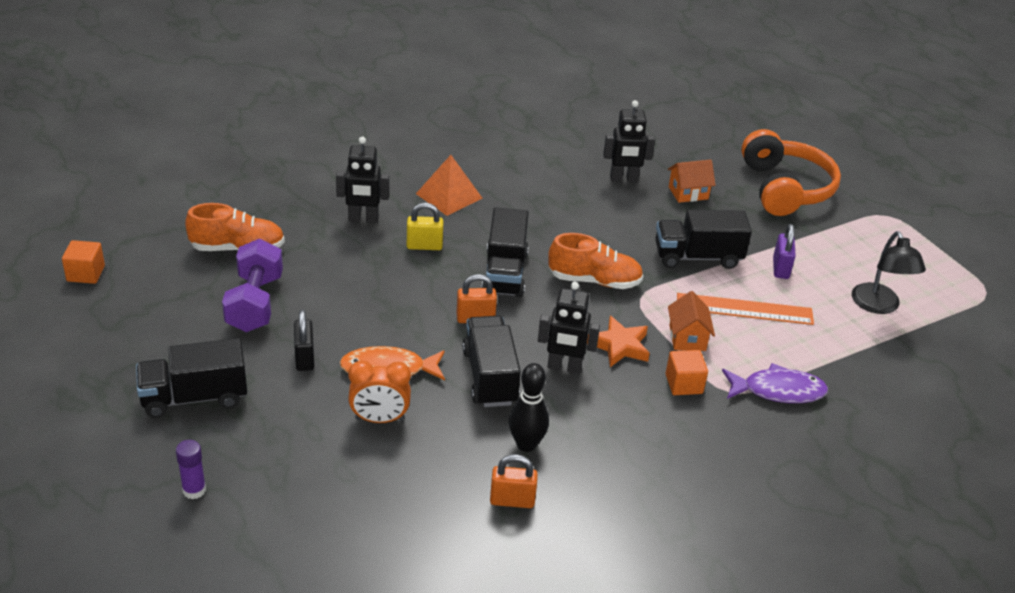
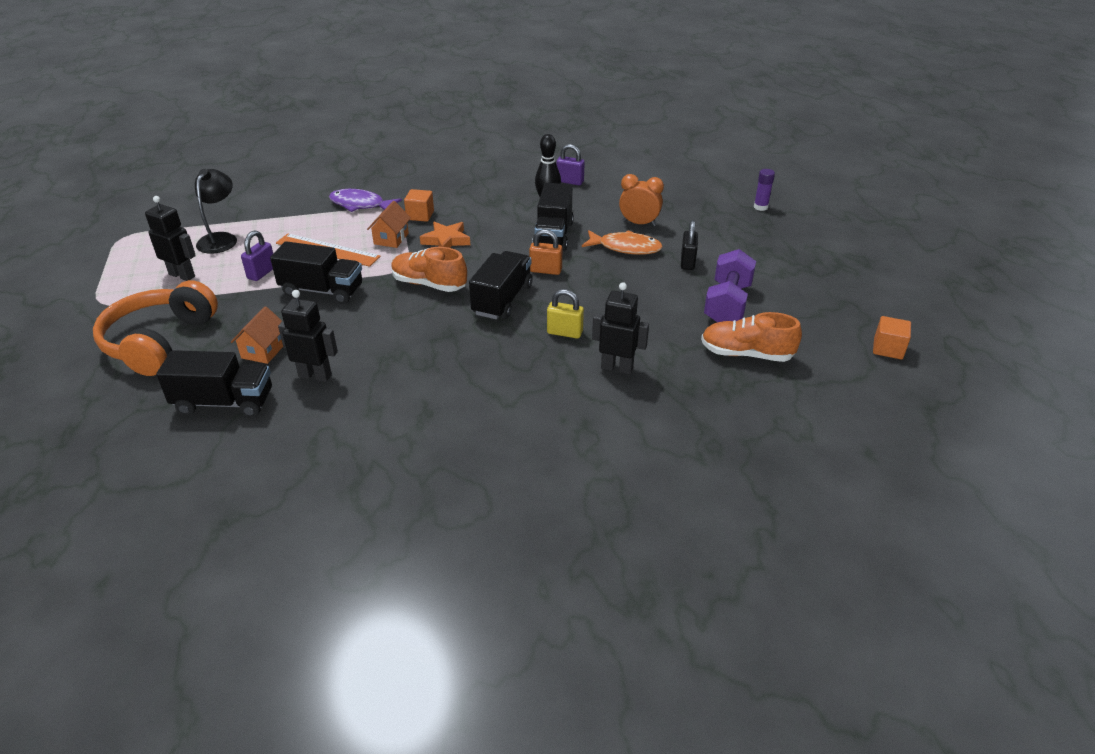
camera: 160 degrees left, 0 degrees up
black truck [136,338,247,418] -> black truck moved to [156,350,272,417]
orange pyramid [416,155,483,216] -> none
orange padlock [490,454,538,508] -> purple padlock [556,144,585,185]
black robot [538,282,600,374] -> black robot moved to [145,196,196,281]
orange house [668,160,715,203] -> orange house turned 75 degrees counterclockwise [231,306,283,364]

